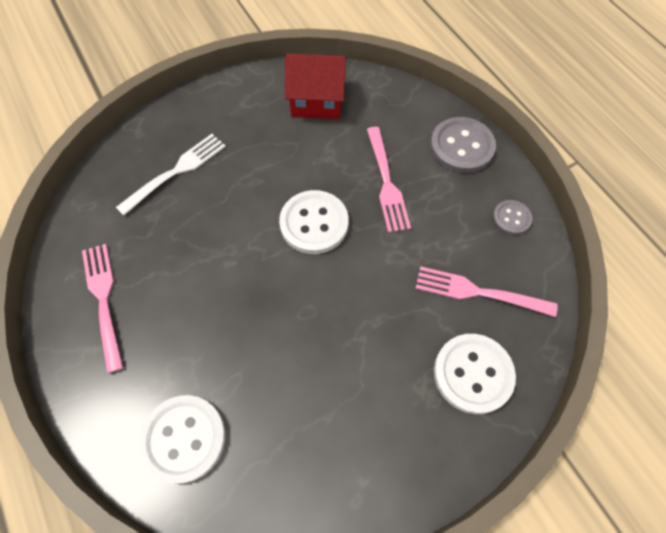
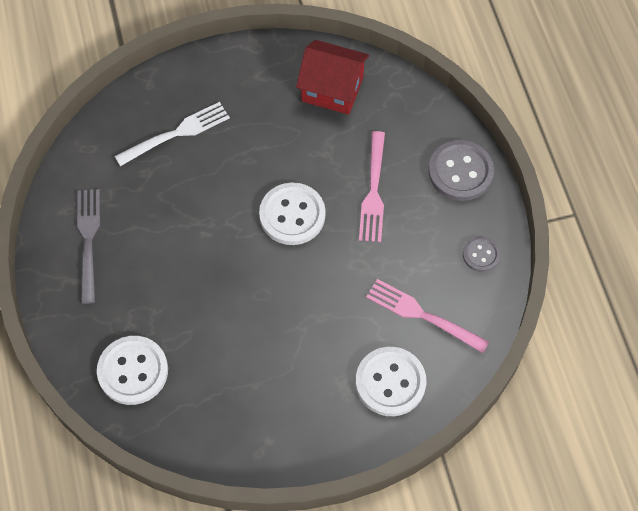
camera: 15 degrees right, 0 degrees up
pink fork [82,244,123,373] -> grey fork [77,189,100,304]

